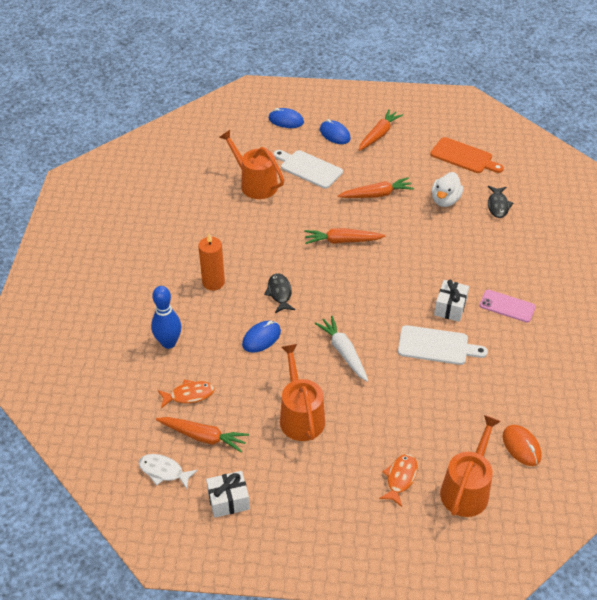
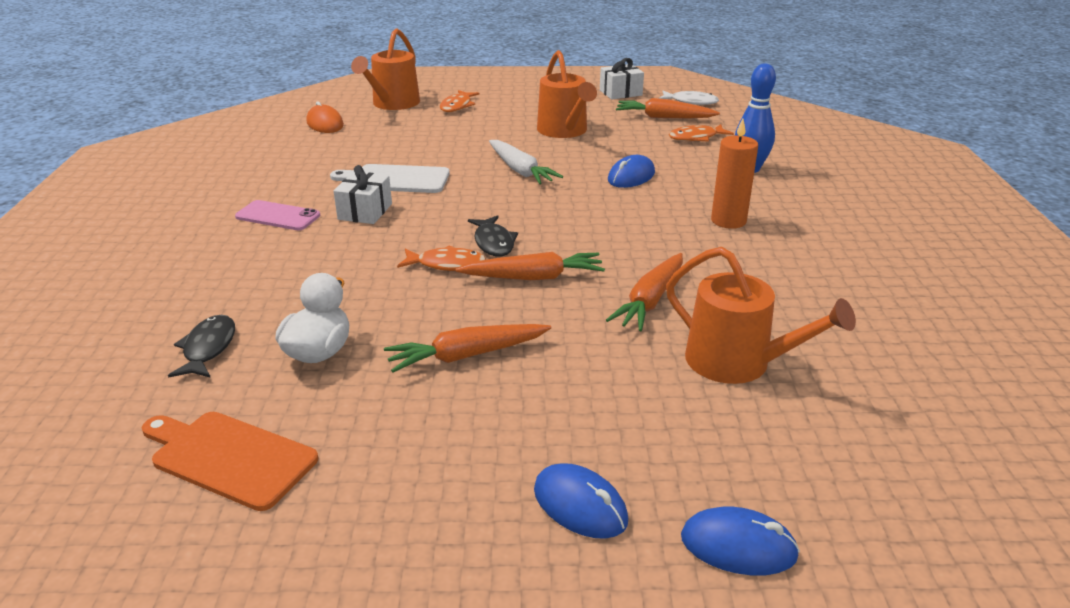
camera: 175 degrees right, 15 degrees down
black fish [264,273,295,313] -> black fish moved to [468,215,518,256]
white cutting board [274,150,343,189] -> none
orange carrot [359,109,403,151] -> orange carrot moved to [606,253,683,331]
none -> orange fish [397,245,486,271]

